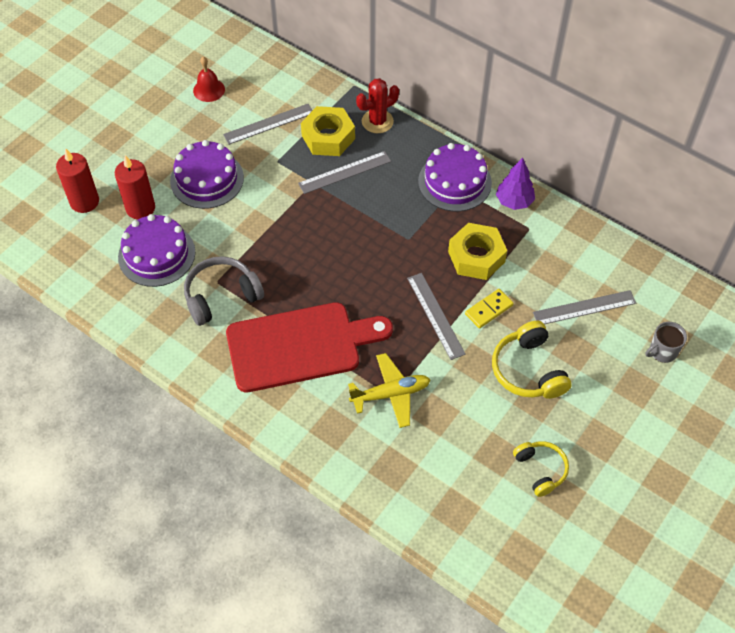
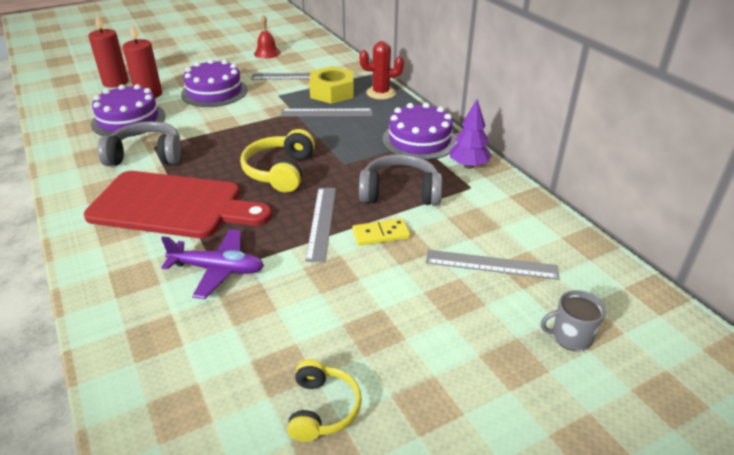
camera: 25 degrees right, 20 degrees down
yellow plane [348,353,430,428] -> purple plane [161,229,264,299]
yellow nut [448,223,507,280] -> grey headphones [359,154,442,206]
yellow headphones [492,321,572,399] -> yellow headphones moved to [240,129,315,193]

